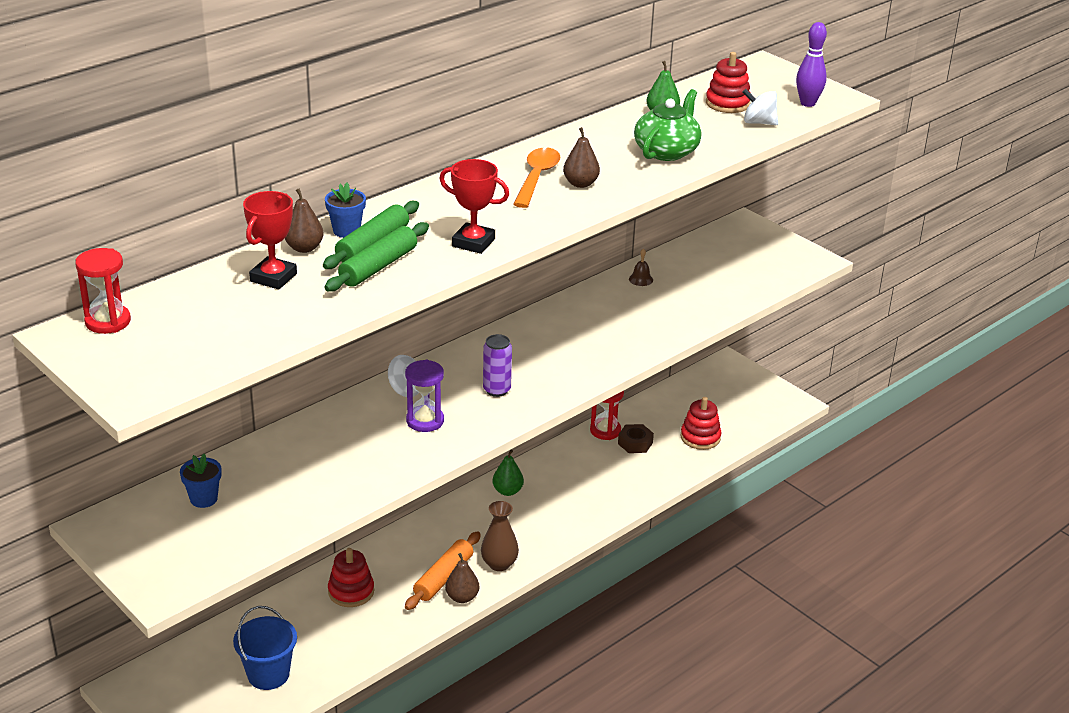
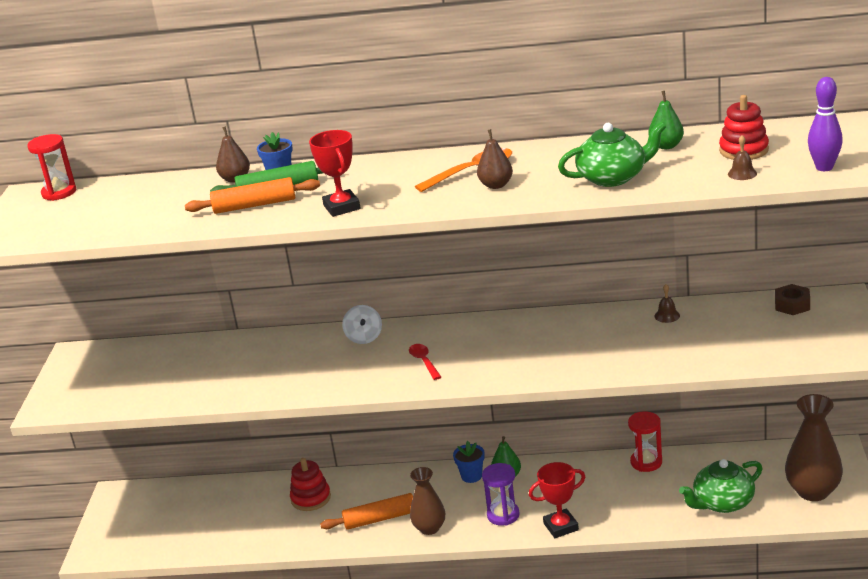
camera: 50 degrees right, 5 degrees down
blue flower pot [180,454,222,508] -> blue flower pot moved to [453,441,485,483]
blue bucket [233,606,297,690] -> none
red trophy [243,191,297,290] -> red trophy moved to [529,462,585,538]
green rolling pin [324,222,429,292] -> orange rolling pin [185,177,320,214]
purple hourglass [405,360,444,432] -> purple hourglass moved to [482,463,520,526]
brown pear [445,553,479,603] -> none
purple can [483,334,512,397] -> red spoon [409,344,441,380]
brown nut [618,424,654,453] -> brown nut moved to [775,284,810,315]
red stacking toy [681,397,721,450] -> green teapot [679,459,763,513]
white spinning top [743,89,778,125] -> brown bell [728,135,757,180]
none -> brown vase [785,394,843,501]

